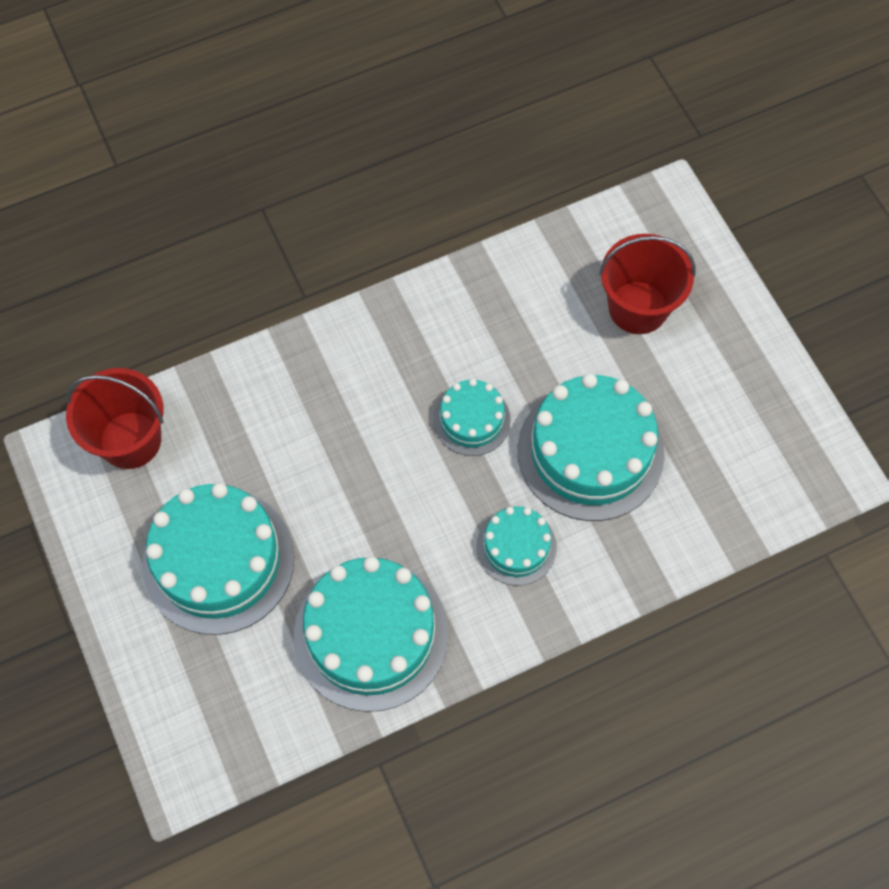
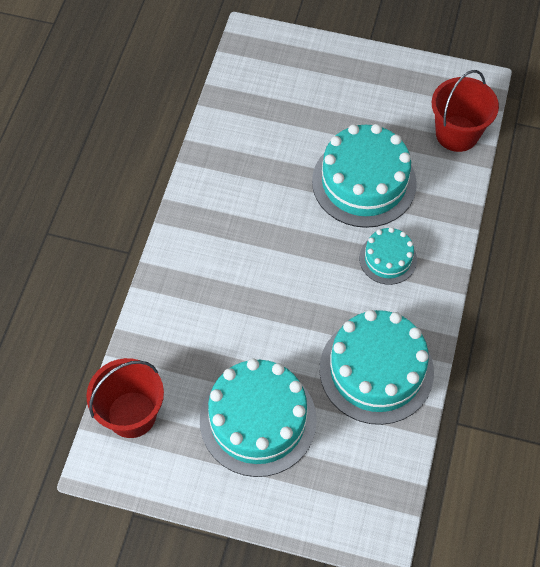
camera: 50 degrees left, 5 degrees down
turquoise cake [433,379,511,456] -> none
red bucket [599,234,696,334] -> red bucket moved to [432,70,499,152]

